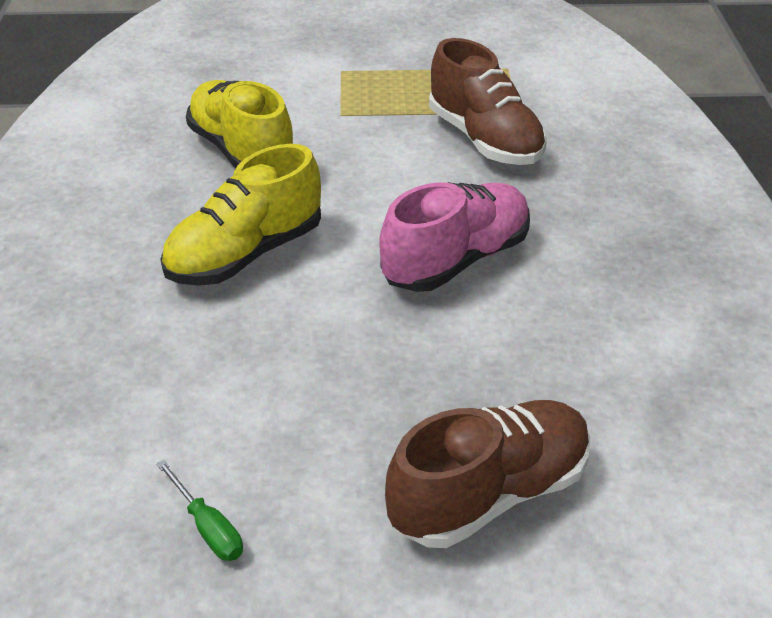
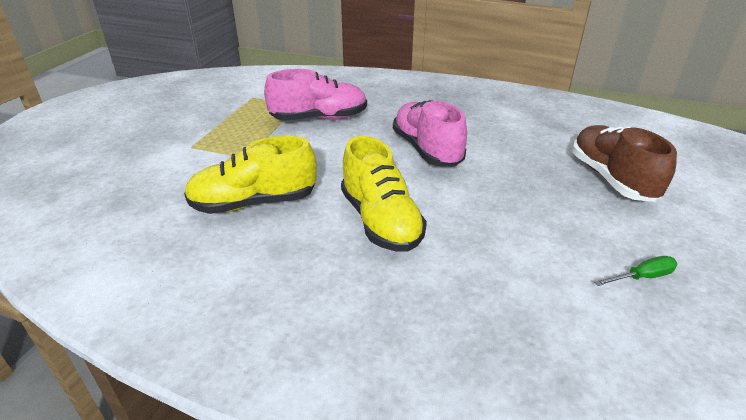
camera: 70 degrees left, 5 degrees down
brown shoe [429,38,547,165] -> pink shoe [264,69,367,121]

